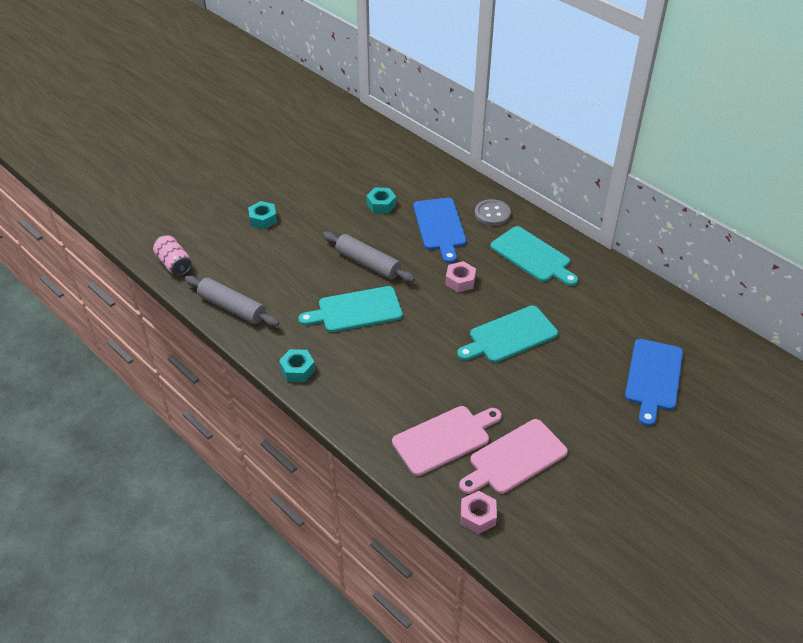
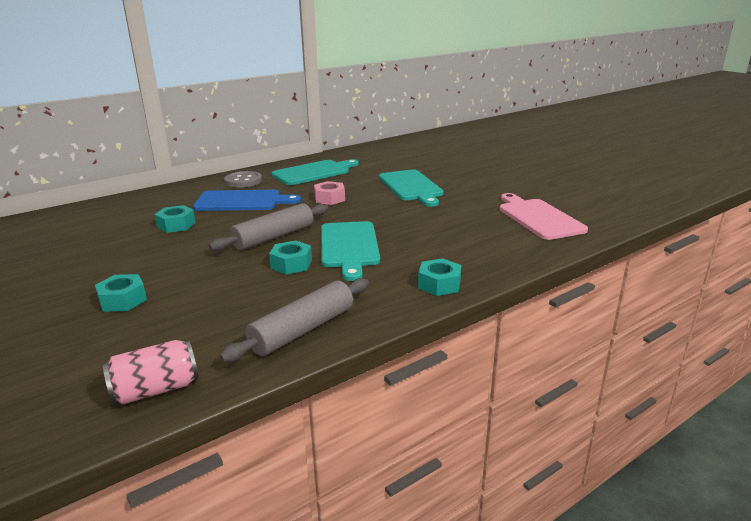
camera: 80 degrees left, 20 degrees down
pink cutting board [459,419,568,494] -> none
pink nut [461,491,497,534] -> none
blue cutting board [625,339,683,426] -> none
none -> turquoise nut [269,240,312,275]

